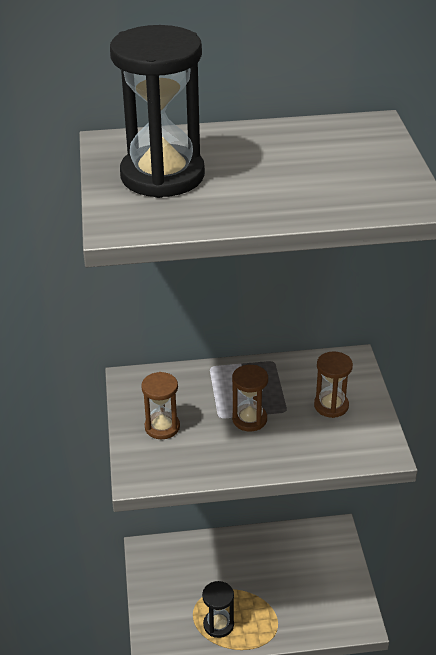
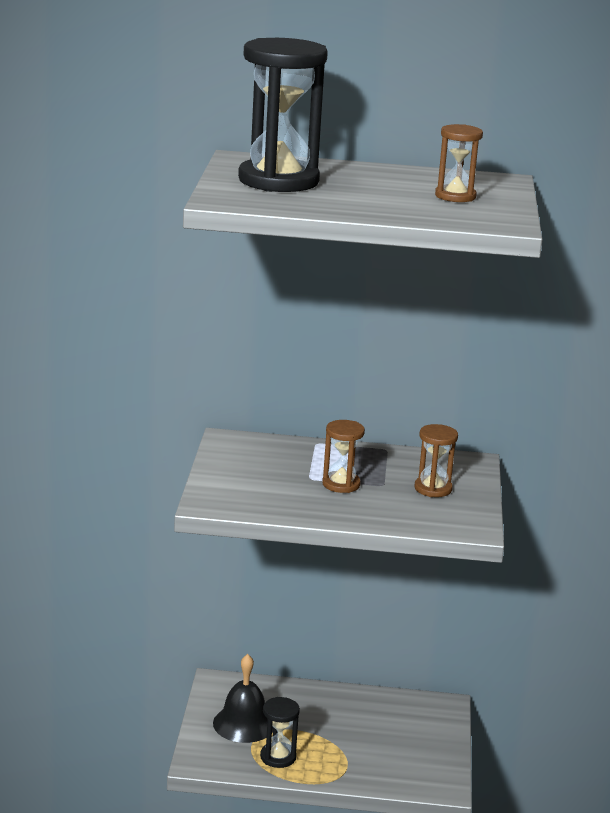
camera: 10 degrees right, 15 degrees down
brown hourglass [141,372,180,439] -> brown hourglass moved to [435,124,483,202]
none -> black bell [213,654,273,743]

